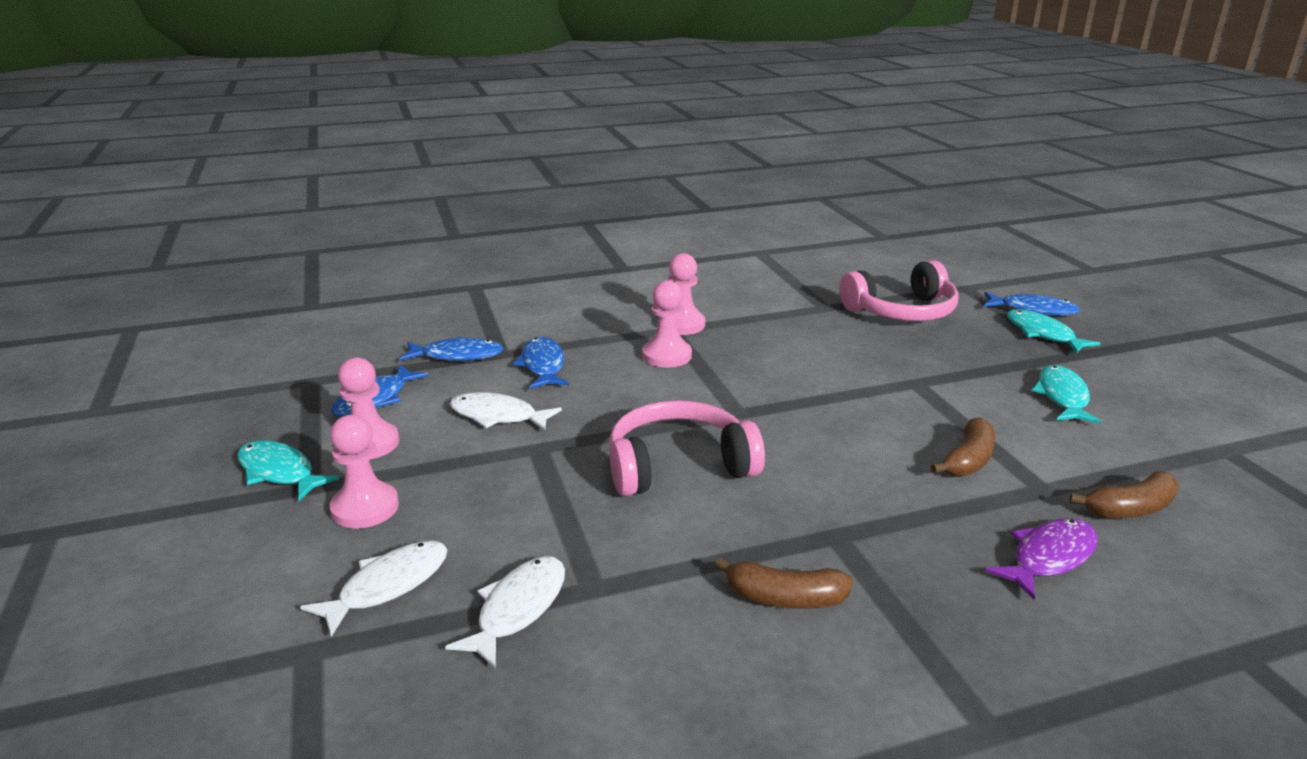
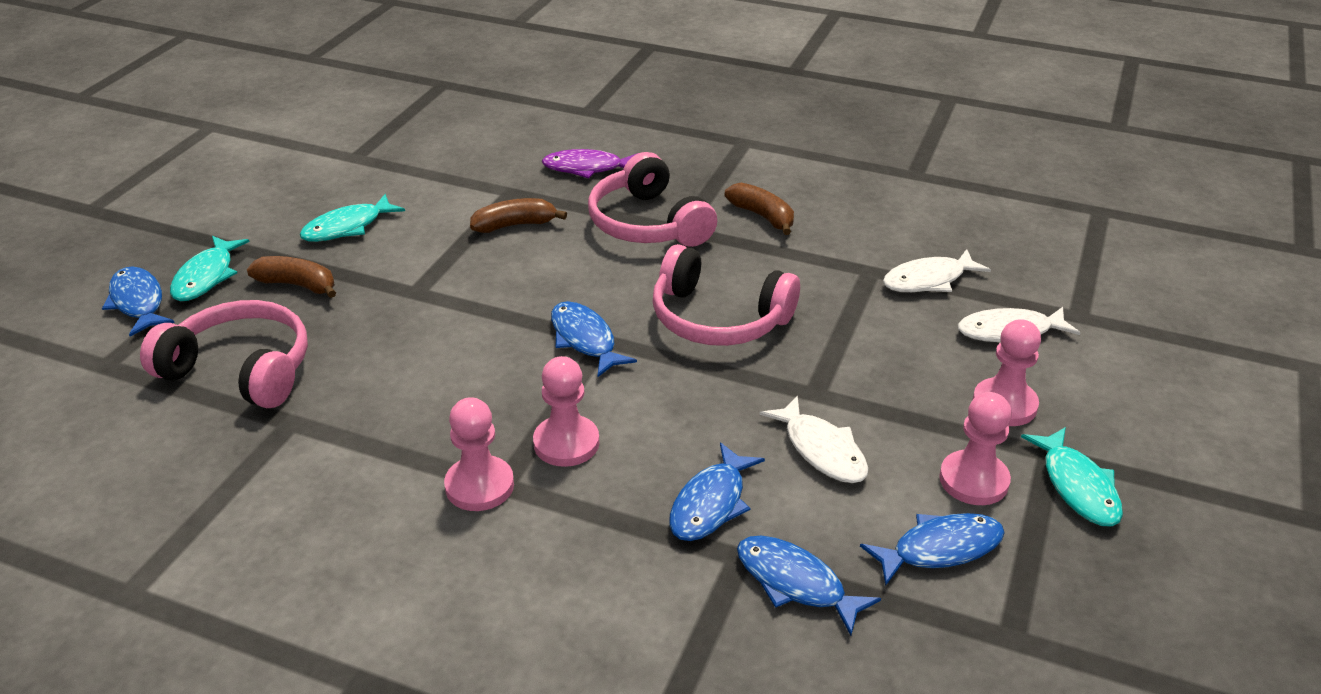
camera: 140 degrees left, 10 degrees up
brown banana [1070,471,1179,518] -> brown banana moved to [247,256,336,298]
none -> blue fish [551,301,637,377]
none -> pink headphones [588,152,717,247]

